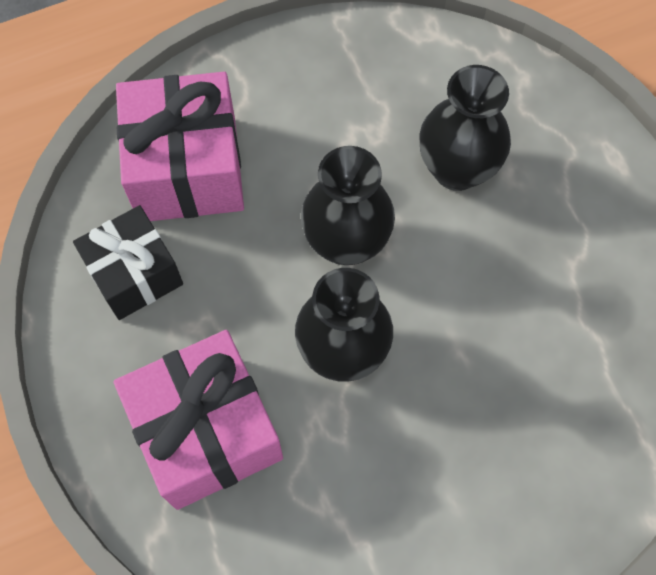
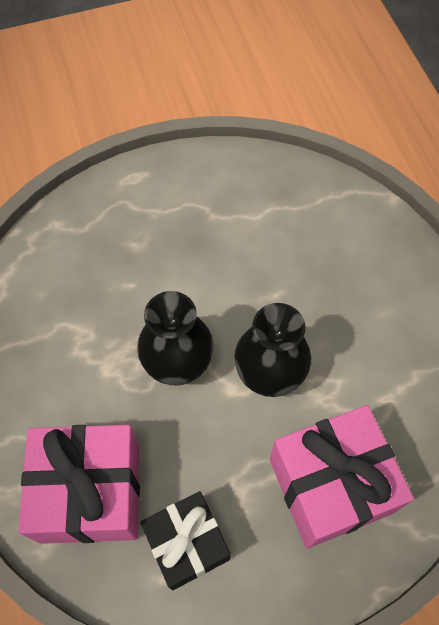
camera: 85 degrees left, 5 degrees down
black vase [420,65,511,191] -> none

